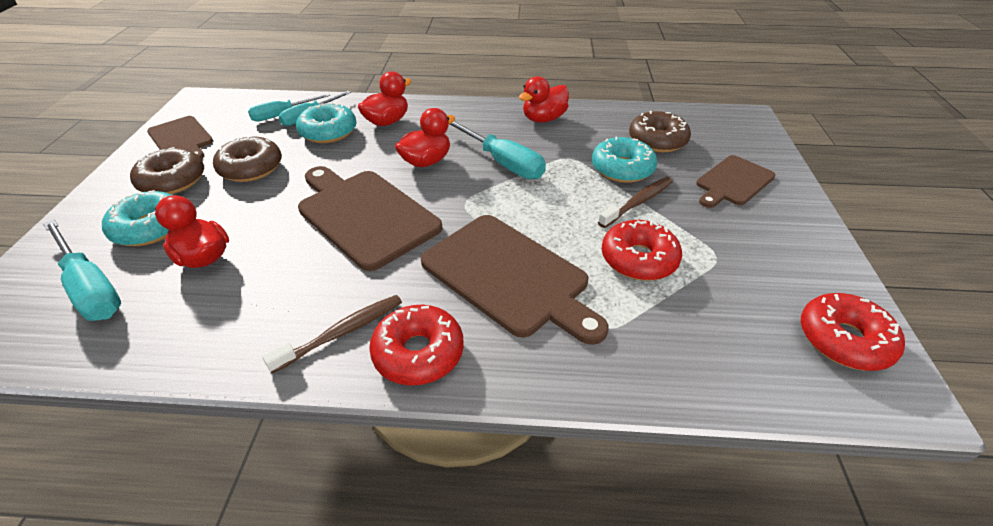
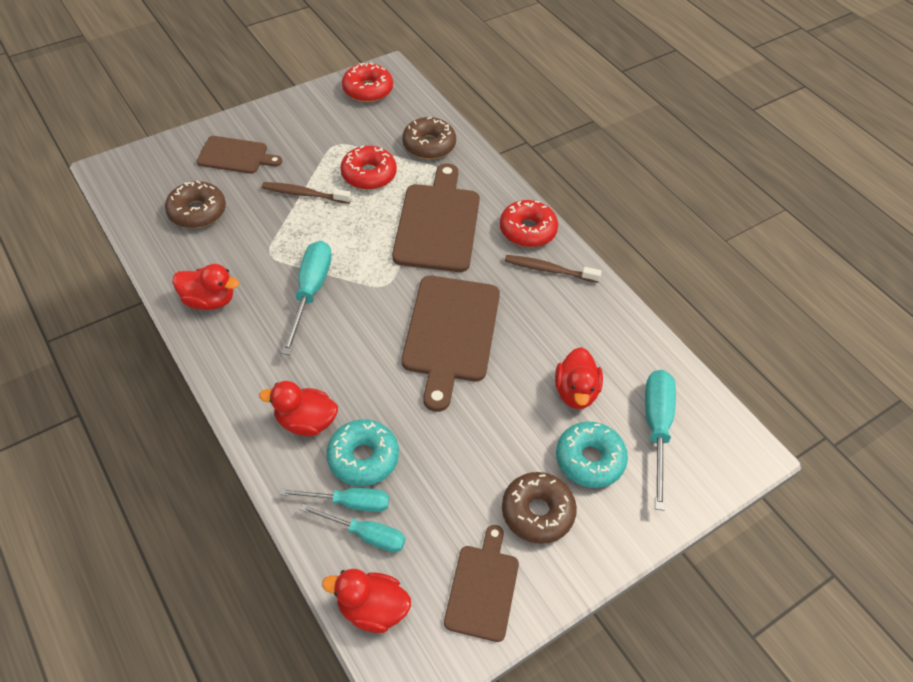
camera: 130 degrees left, 10 degrees up
brown donut [213,135,282,182] -> brown donut moved to [402,117,456,159]
red duck [395,108,456,167] -> red duck moved to [322,569,411,633]
turquoise donut [592,137,657,183] -> none

